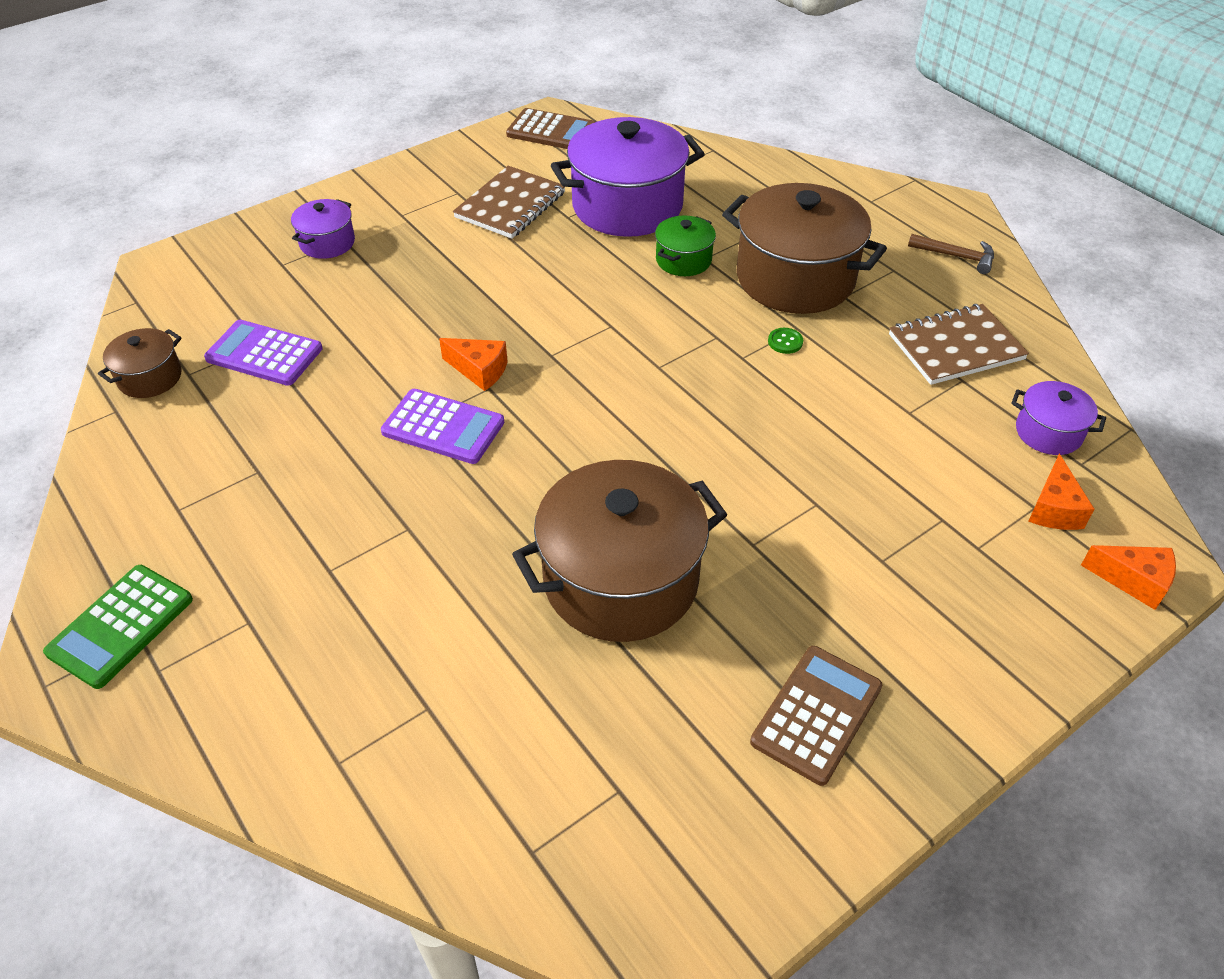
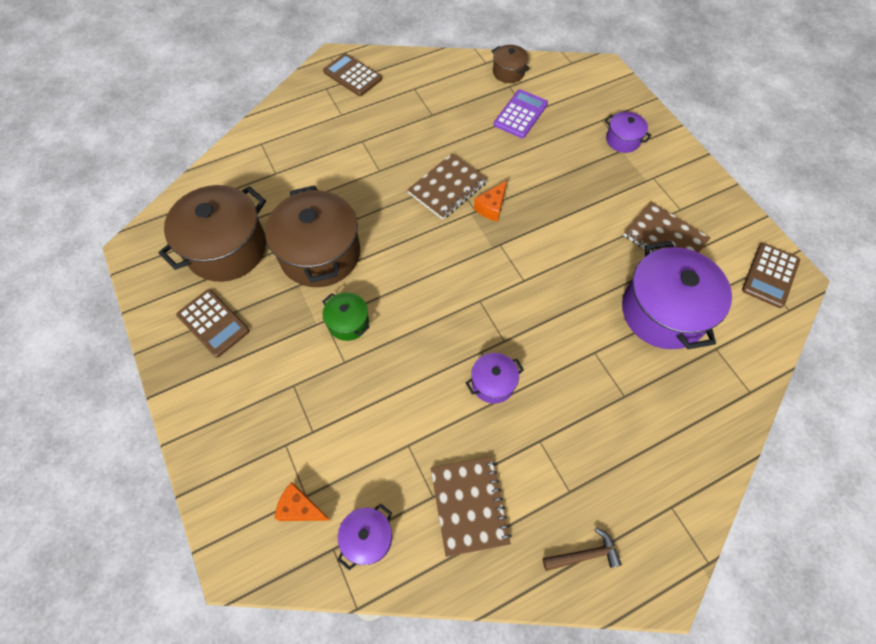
camera: 100 degrees right, 15 degrees up
green calculator [43,565,193,689] -> brown calculator [323,53,382,96]
purple calculator [381,389,504,464] -> brown notebook [407,153,488,220]
green pot [655,216,716,276] -> green pot moved to [322,292,370,341]
brown pot [722,183,887,314] -> brown pot moved to [158,185,266,282]
green button [768,328,803,354] -> purple pot [466,353,524,404]
brown hammer [908,234,994,274] -> brown hammer turned 135 degrees counterclockwise [543,528,622,571]
orange cheese [1081,545,1176,610] -> none

